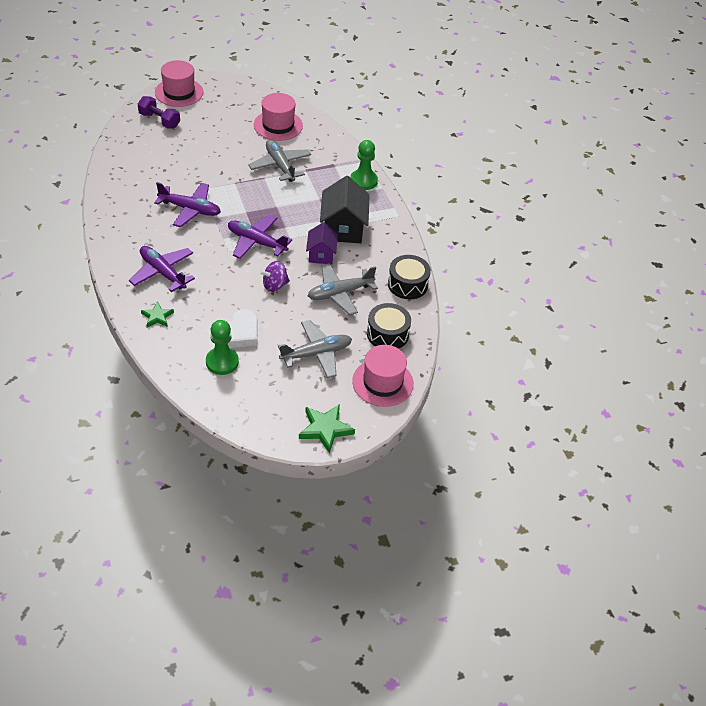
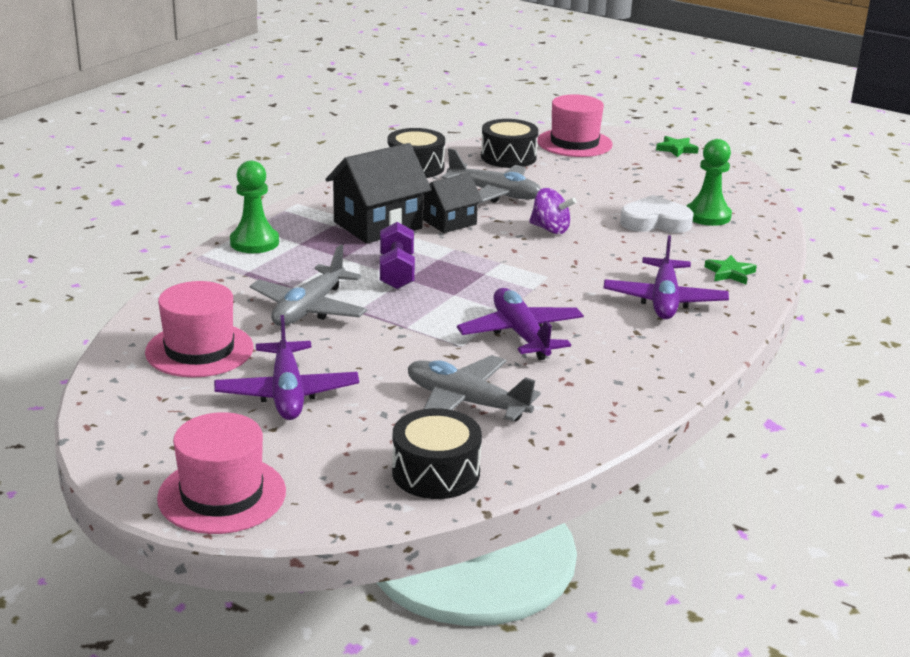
camera: 125 degrees left, 20 degrees down
purple dumbbell [138,96,180,128] -> purple dumbbell moved to [380,222,415,289]
purple plane [228,215,292,259] -> purple plane moved to [214,315,359,420]
grey plane [278,320,352,378] -> grey plane moved to [408,355,541,421]
green star [299,404,355,454] -> green star [656,136,699,157], size x0.62
purple house [306,222,338,264] -> black house [423,173,483,233]
none -> black drum [392,408,482,499]

